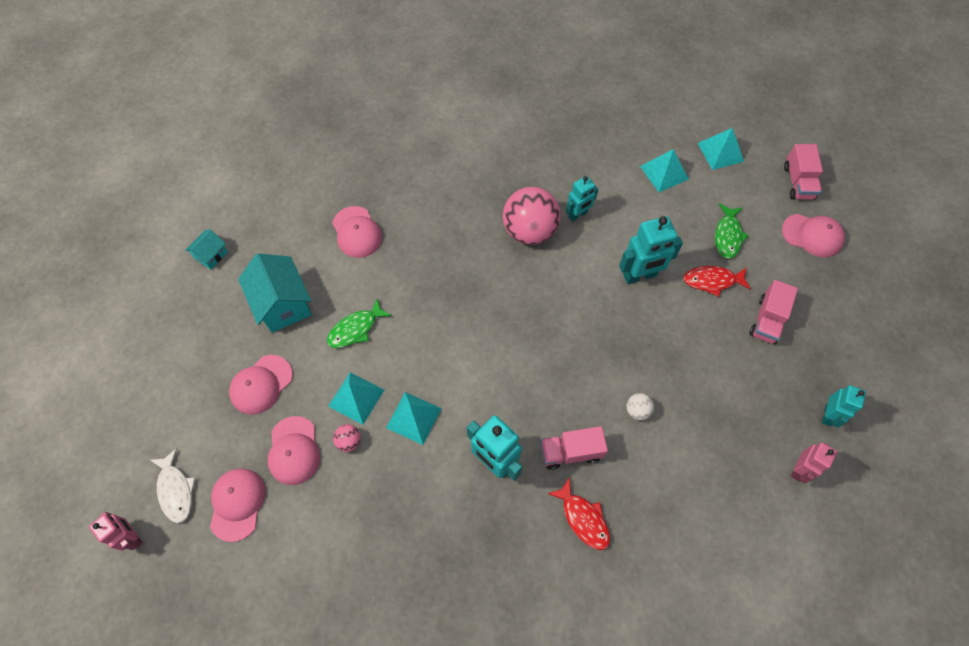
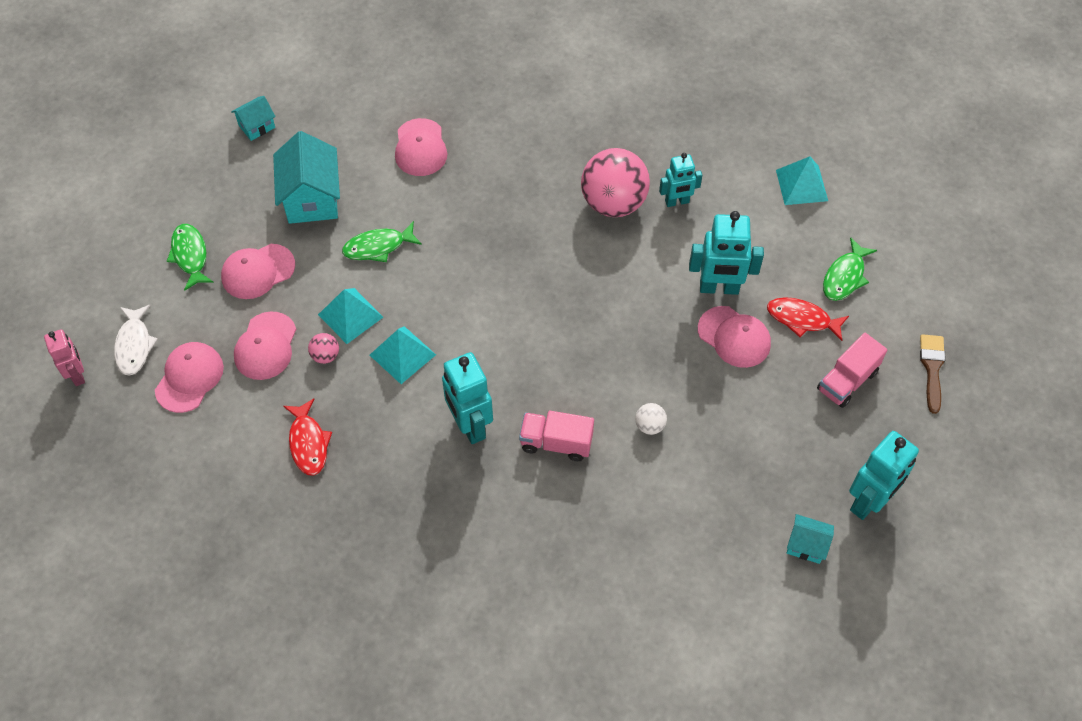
camera: 20 degrees right, 5 degrees down
red fish [547,477,610,550] -> red fish moved to [283,398,332,475]
turquoise pyramid [698,128,744,170] -> none
pink cap [782,214,845,258] -> pink cap moved to [698,306,771,368]
pink truck [784,144,823,200] -> none
pink robot [791,443,837,484] -> turquoise house [787,514,834,564]
turquoise robot [822,385,866,428] -> turquoise robot [849,431,919,520], size x1.60
none -> green fish [167,224,214,291]
none -> brown brush [920,334,946,414]

